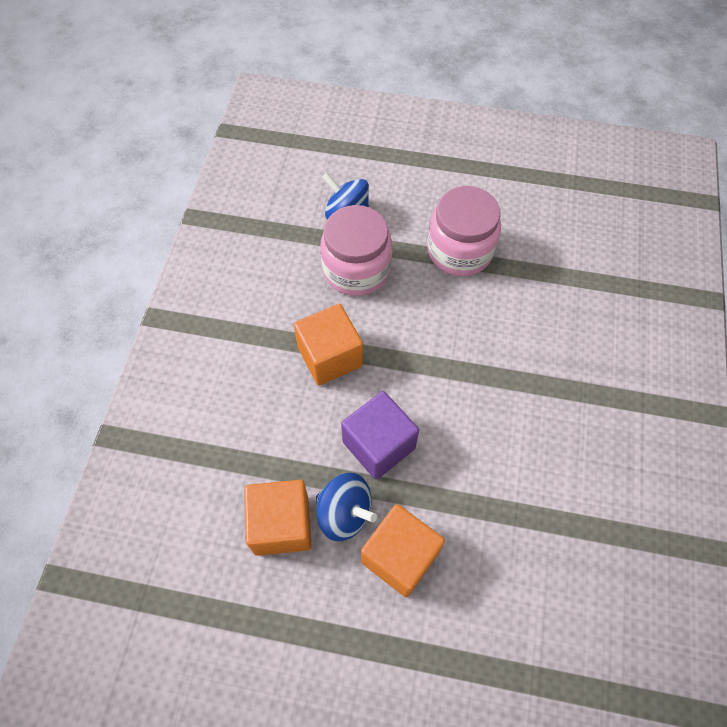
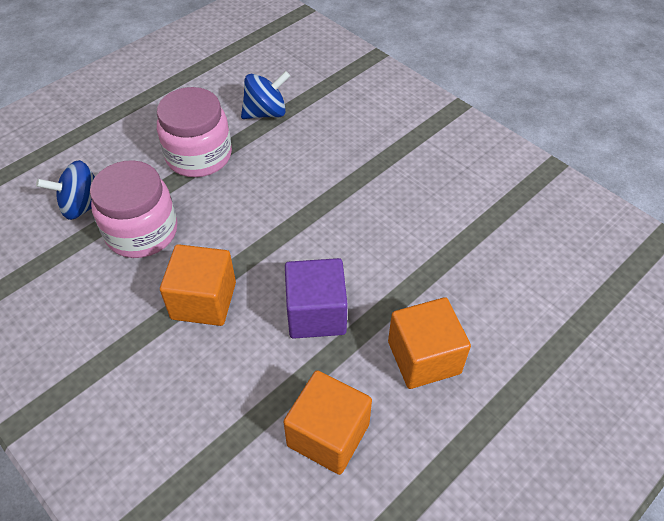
camera: 55 degrees left, 10 degrees down
blue spinning top [316,473,377,541] -> blue spinning top moved to [241,71,290,119]

